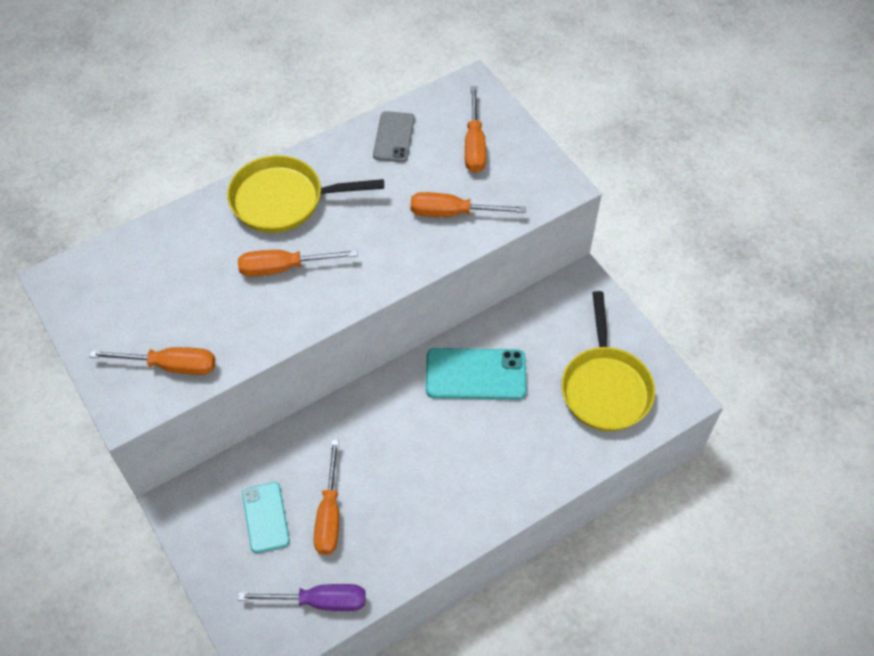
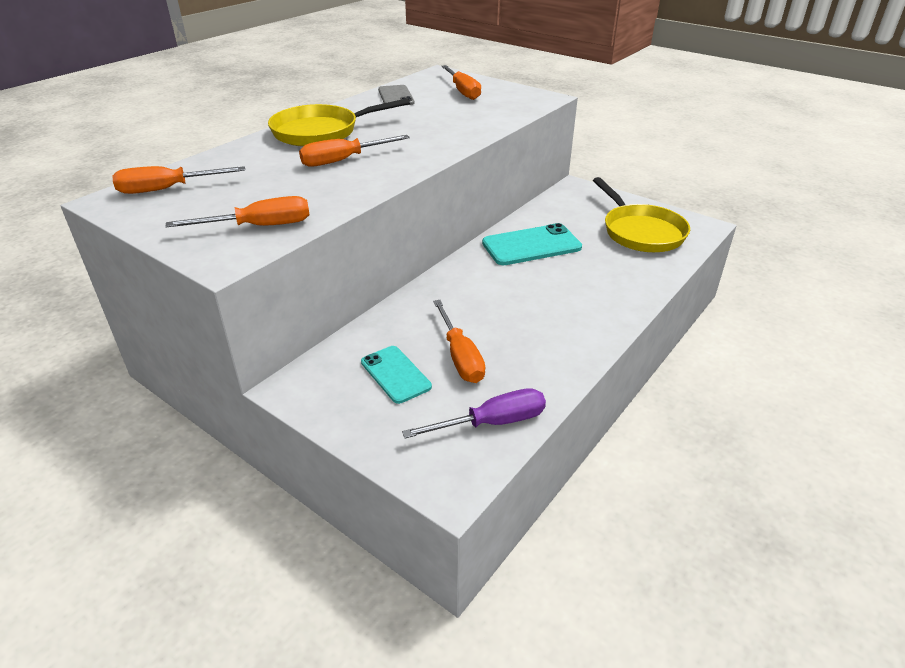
camera: 20 degrees left, 20 degrees down
orange screwdriver [410,192,526,217] -> orange screwdriver moved to [112,166,245,194]

